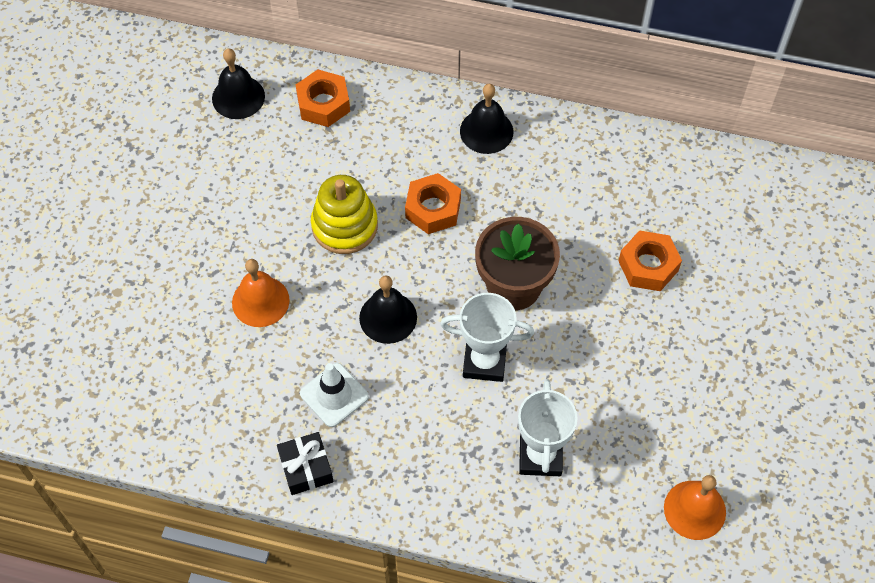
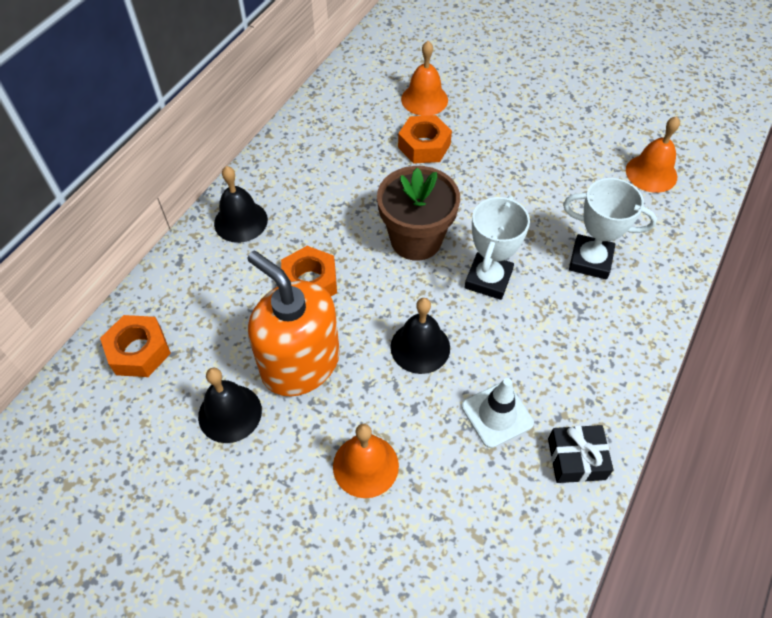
camera: 75 degrees left, 5 degrees down
black bell [212,49,265,119] -> black bell moved to [198,368,262,443]
yellow stacking toy [311,175,378,254] -> orange soap dispenser [247,251,340,397]
none -> orange bell [401,41,448,116]

